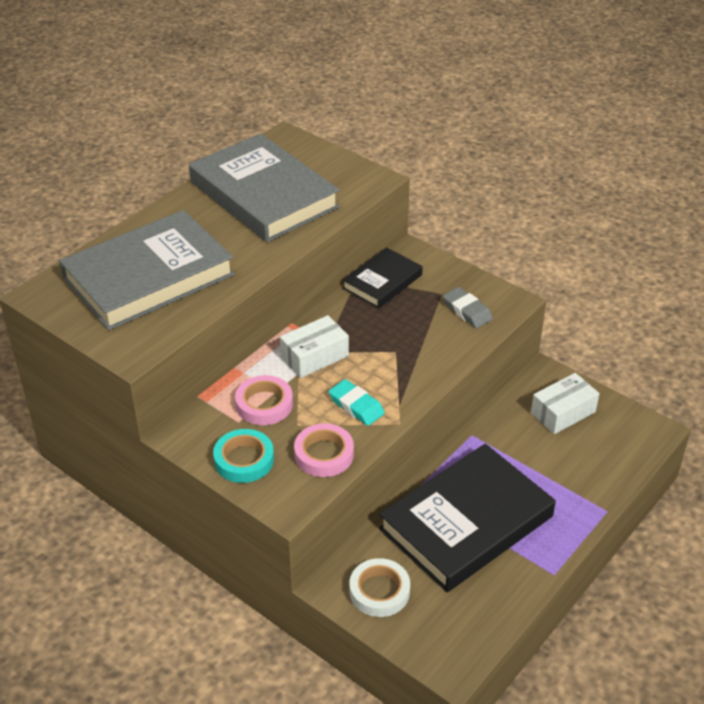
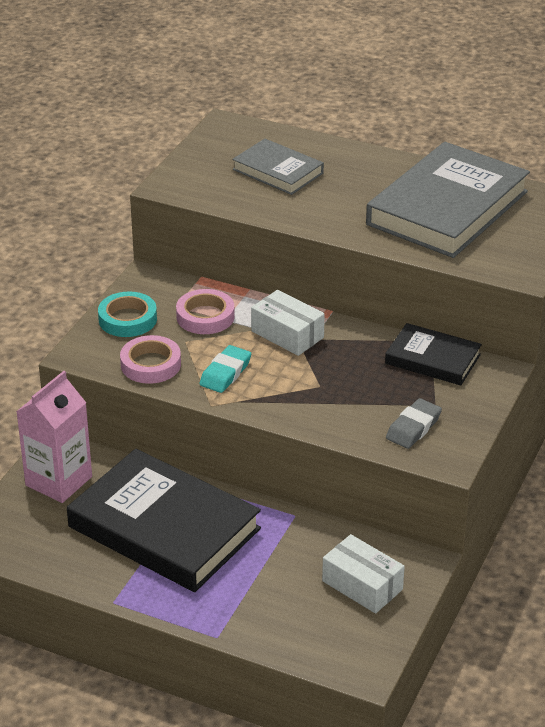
camera: 75 degrees right, 5 degrees down
grey book [59,210,235,330] -> grey book [232,139,324,195], size x0.53
white tape [349,558,410,617] -> pink carton [16,371,92,503]

